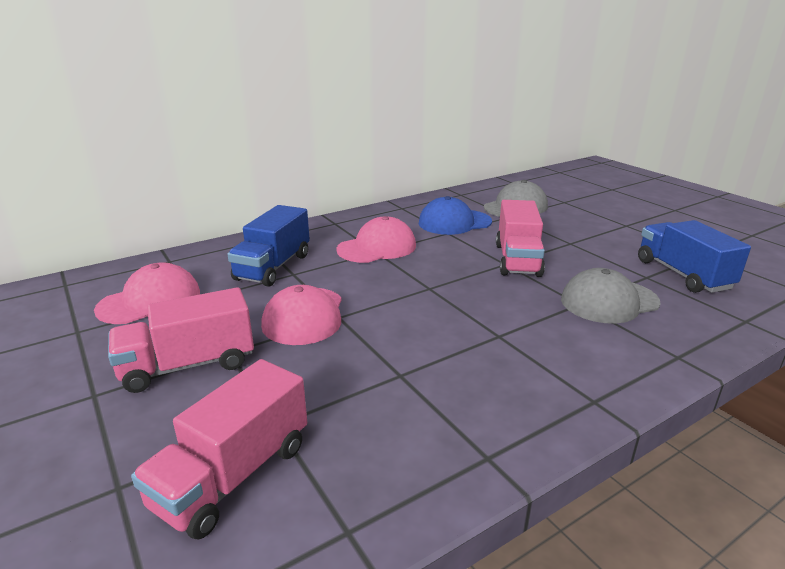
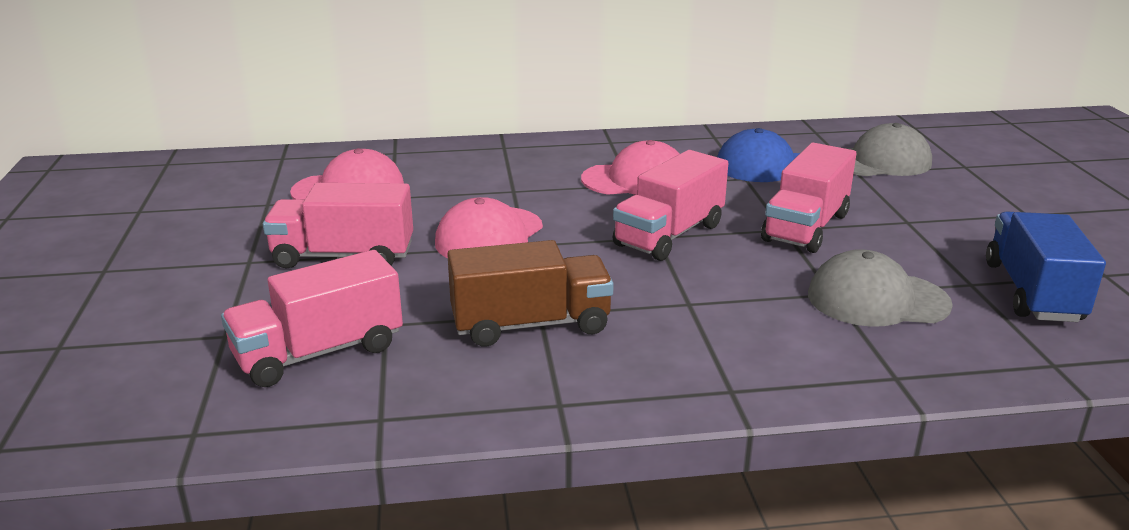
camera: 25 degrees right, 0 degrees up
blue truck [227,205,310,287] -> none
none -> brown truck [447,240,614,347]
none -> pink truck [613,150,728,261]

